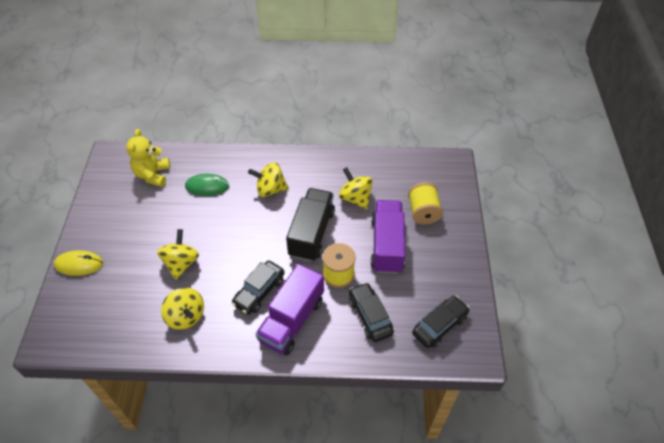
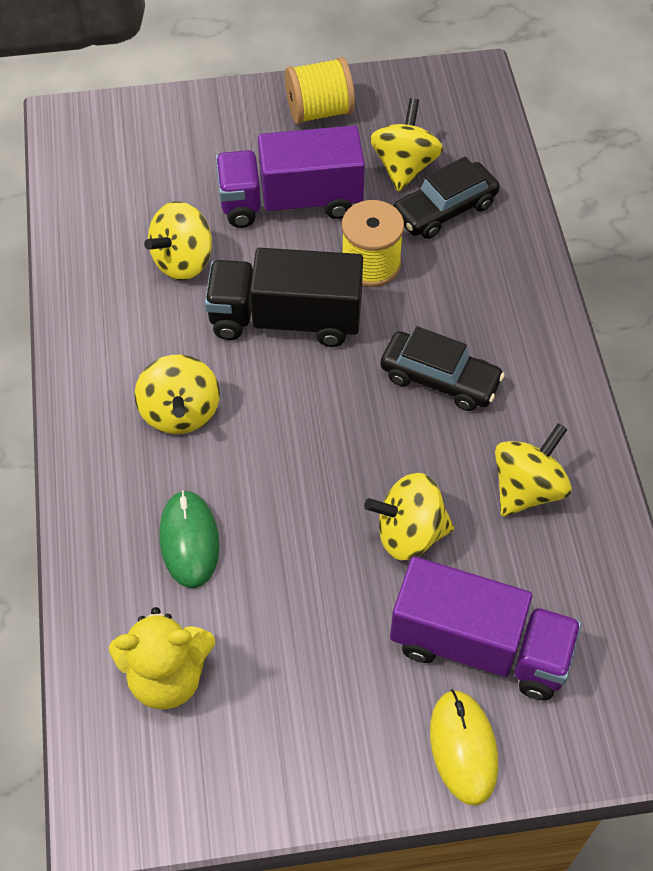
camera: 100 degrees left, 5 degrees up
purple truck [256,264,324,356] -> purple truck moved to [390,556,582,700]
yellow spool [408,182,443,225] -> yellow spool moved to [285,57,355,124]
black car [412,296,470,348] -> none
none -> yellow spinning top [370,98,443,192]

